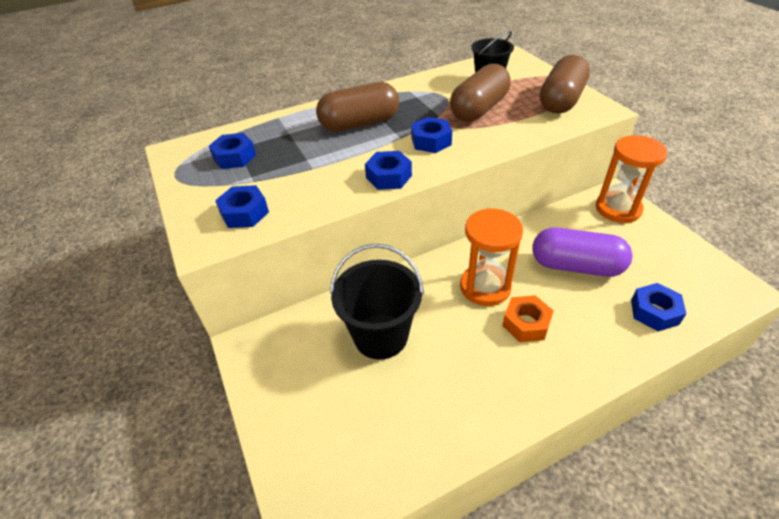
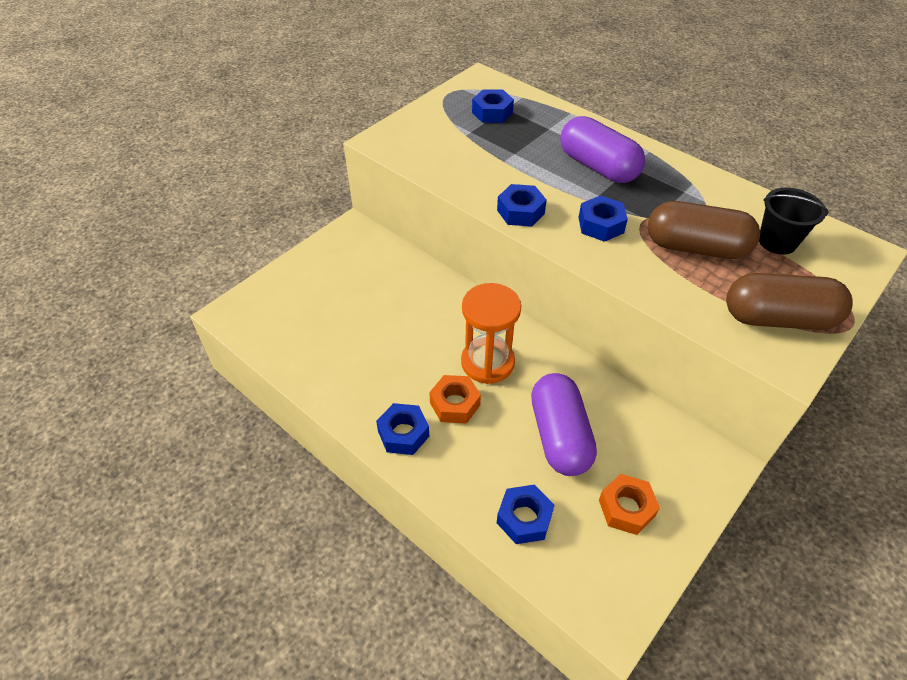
camera: 65 degrees right, 5 degrees up
blue nut [215,185,269,228] -> blue nut moved to [376,403,429,455]
brown capsule [316,82,399,132] -> purple capsule [560,116,645,183]
black bucket [330,244,424,360] -> none
orange hourglass [596,135,667,223] -> none
none -> orange nut [599,474,660,535]

